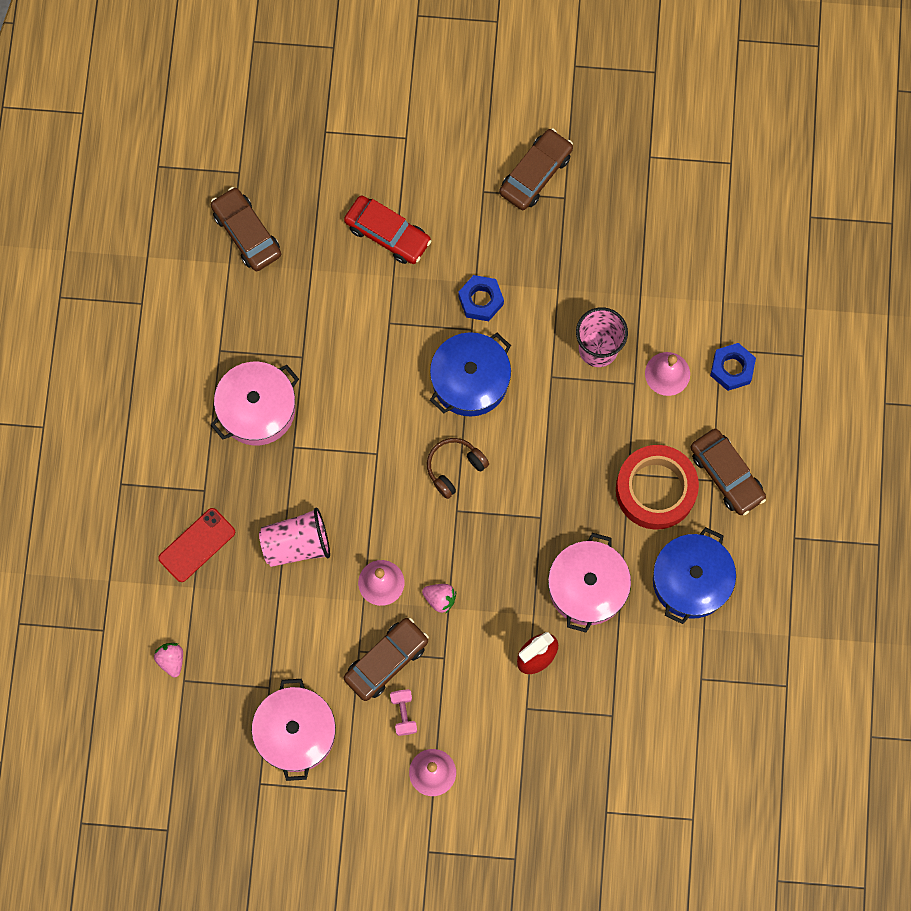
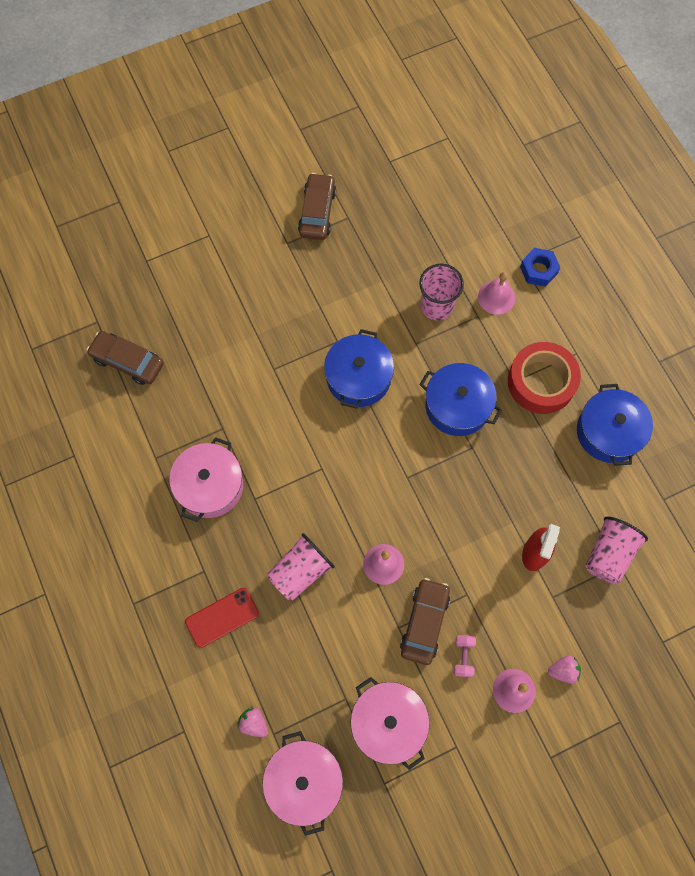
camera: 30 degrees left, 5 degrees down
red phone [158,508,235,582] -> red phone turned 45 degrees clockwise [185,588,259,648]
red car [344,195,432,264] -> none
pink dumbbell [390,689,417,736] -> pink dumbbell turned 45 degrees clockwise [454,635,476,677]
pink strawberry [422,584,456,613] -> pink strawberry moved to [548,656,581,684]
brown headphones [427,438,489,499] -> none
blue nut [458,275,504,321] -> none
pink pot [548,533,631,632] -> pink pot moved to [263,731,343,836]
brown car [690,429,766,515] -> none
none -> blue pot [419,363,502,436]
none -> pink cup [585,516,648,584]

